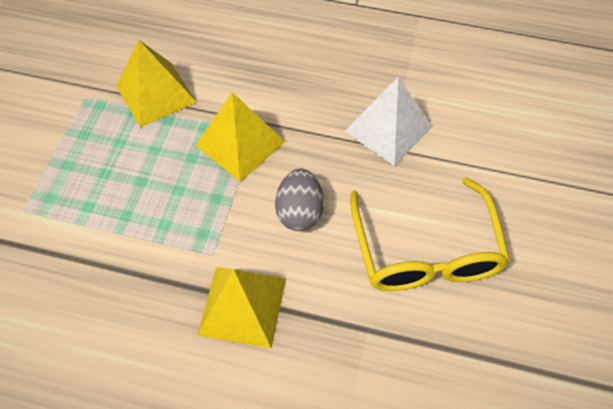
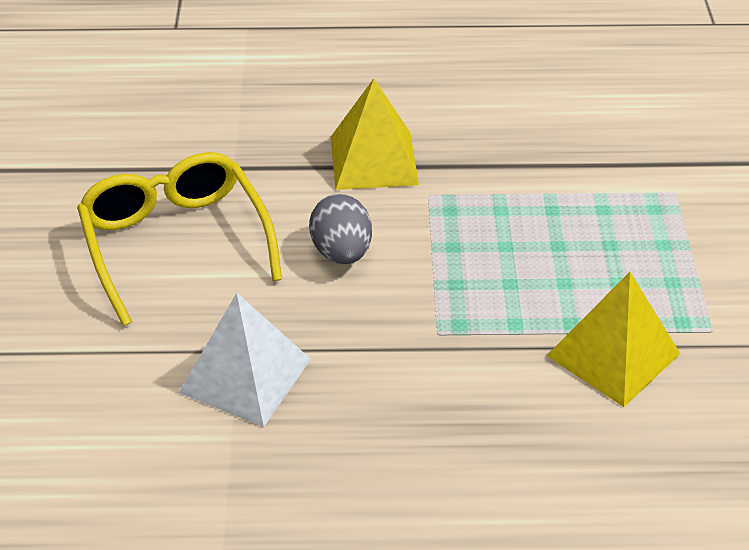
camera: 165 degrees right, 15 degrees down
yellow pyramid [195,92,285,182] -> none

